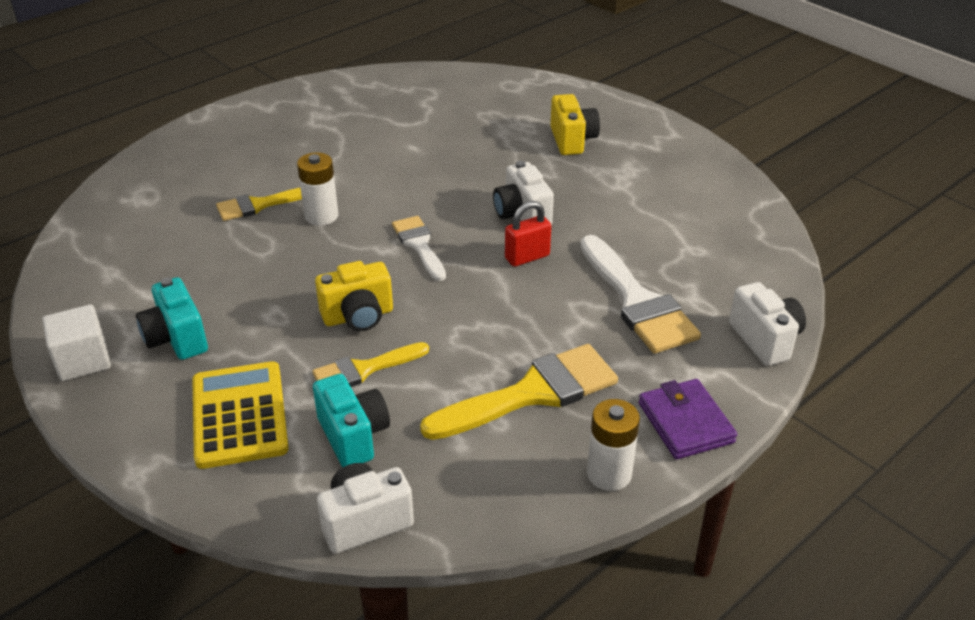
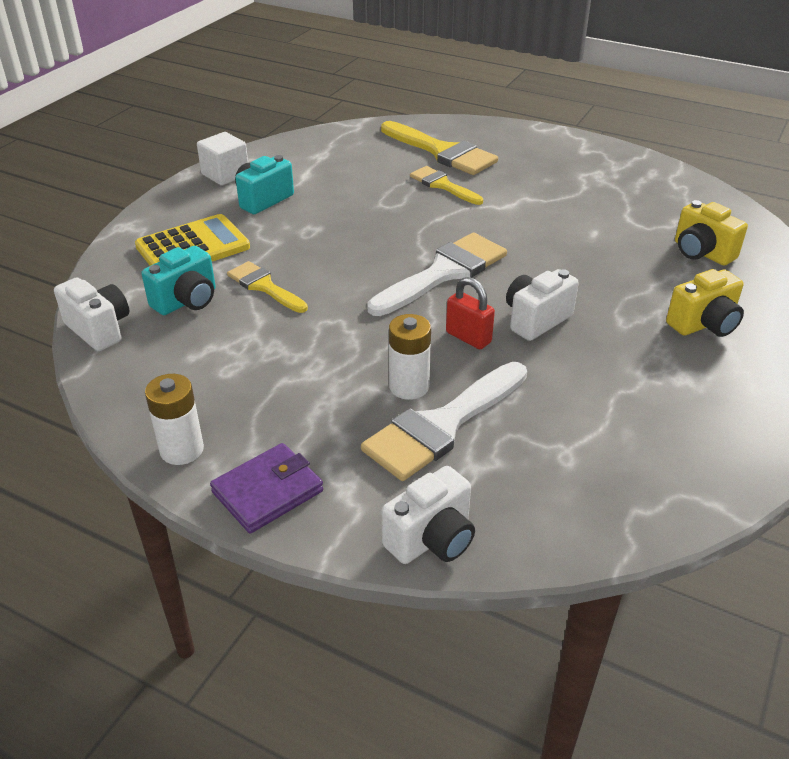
camera: 70 degrees right, 0 degrees up
white battery [297,152,338,226] -> white battery moved to [389,314,431,400]
yellow camera [315,261,393,331] -> yellow camera moved to [675,200,748,266]
white brush [392,216,446,281] -> white brush [367,232,507,316], size x1.68
yellow brush [420,344,618,440] -> yellow brush moved to [381,121,498,175]

